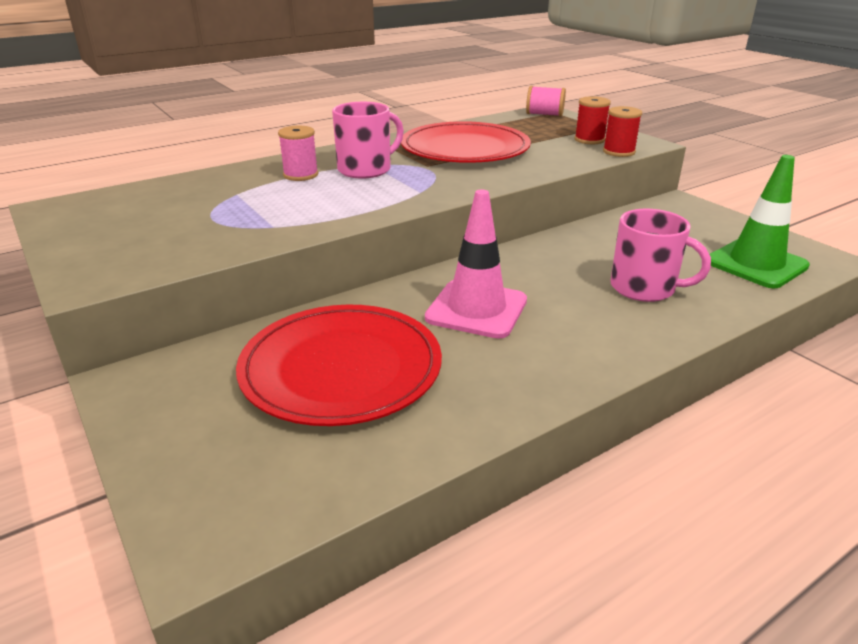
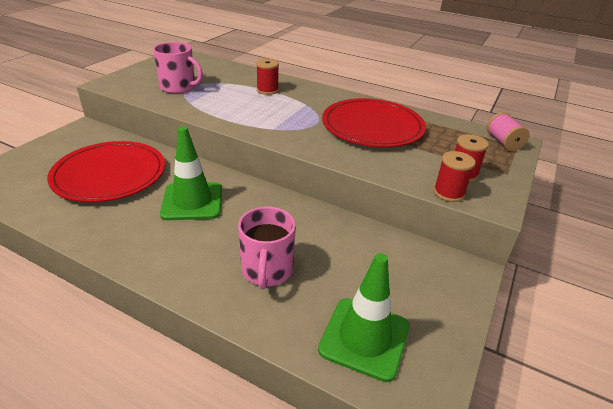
camera: 60 degrees right, 5 degrees up
pink spool [278,126,318,181] -> red spool [256,59,279,95]
pink mug [332,102,404,179] -> pink mug moved to [153,42,203,94]
pink traffic cone [425,189,527,339] -> green traffic cone [160,126,222,220]

